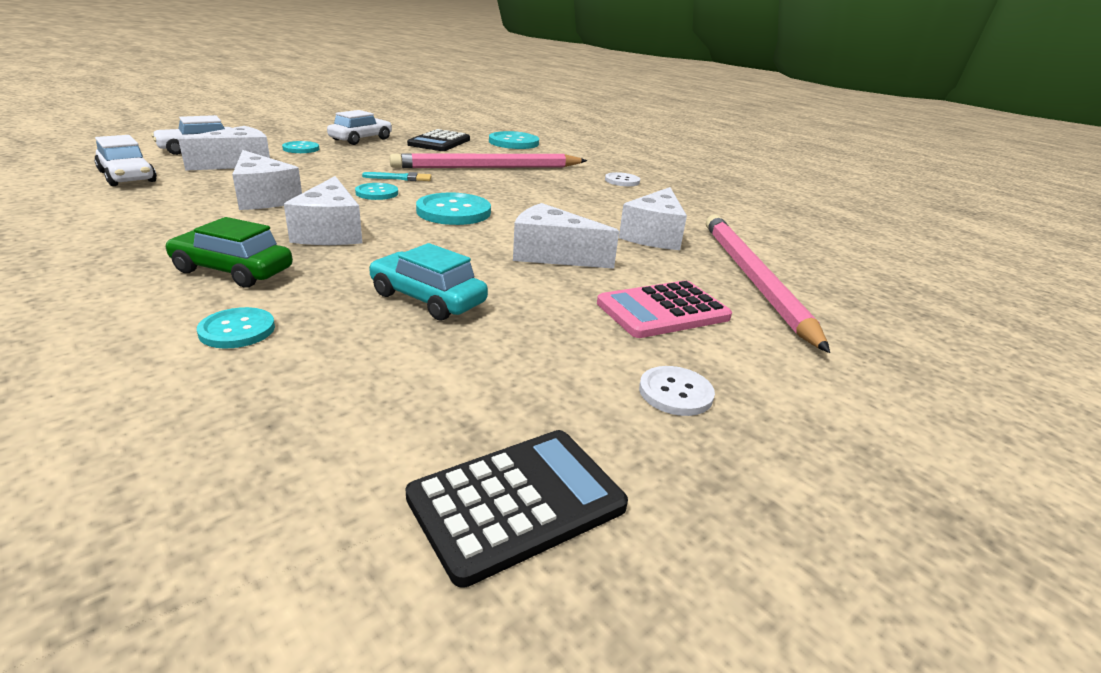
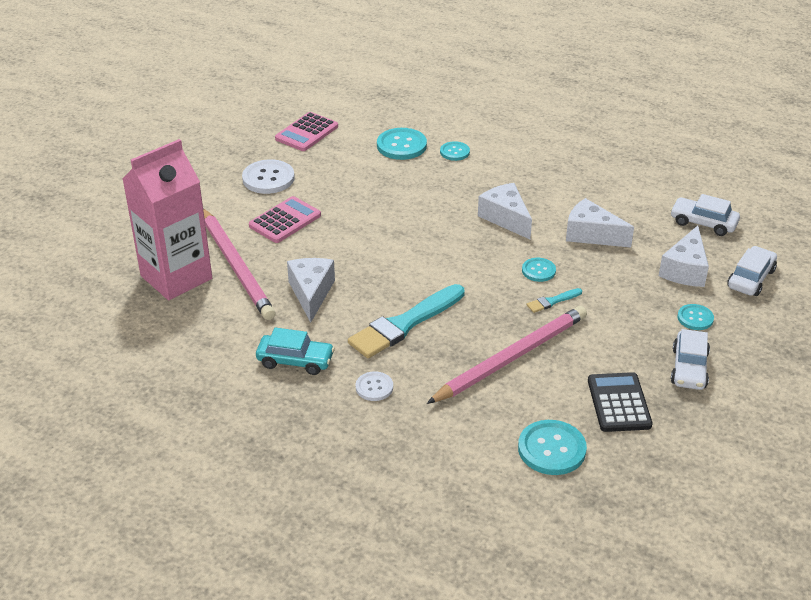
camera: 160 degrees right, 10 degrees up
green car [165,217,293,288] -> none
turquoise car [369,243,488,321] -> turquoise car moved to [256,327,335,375]
black calculator [405,430,628,588] -> pink calculator [275,112,338,151]
turquoise button [416,193,491,225] -> turquoise button moved to [377,128,427,160]
white cheese [513,203,619,269] -> none
white button [639,366,715,416] -> white button [242,159,295,194], size x1.69
none -> pink carton [123,139,212,300]
none -> turquoise brush [348,284,465,358]

